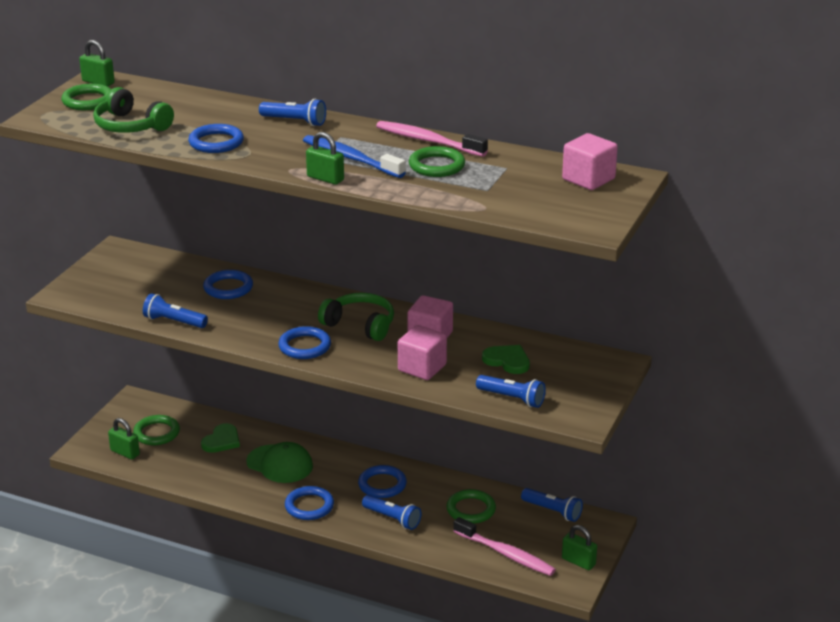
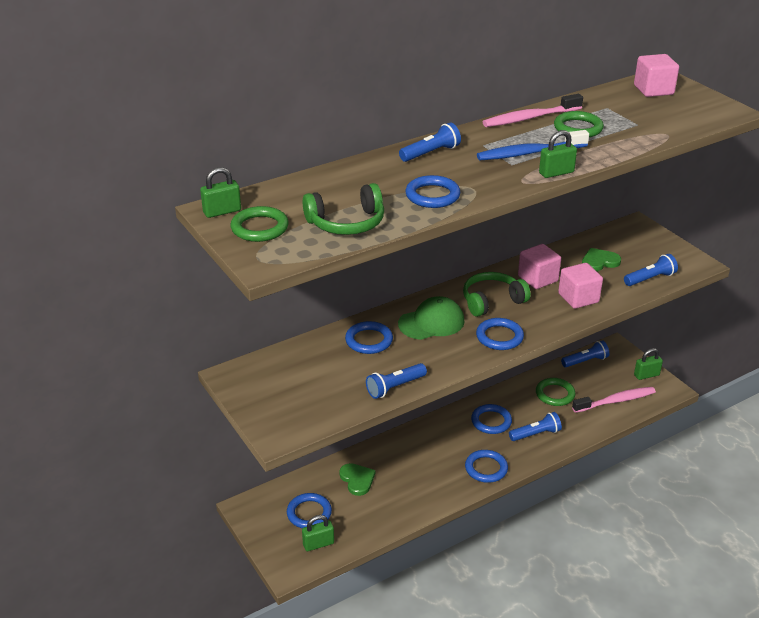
camera: 55 degrees left, 5 degrees up
green ring [133,415,180,445] -> blue ring [287,493,332,528]
green cap [246,442,313,483] -> green cap moved to [398,296,465,340]

